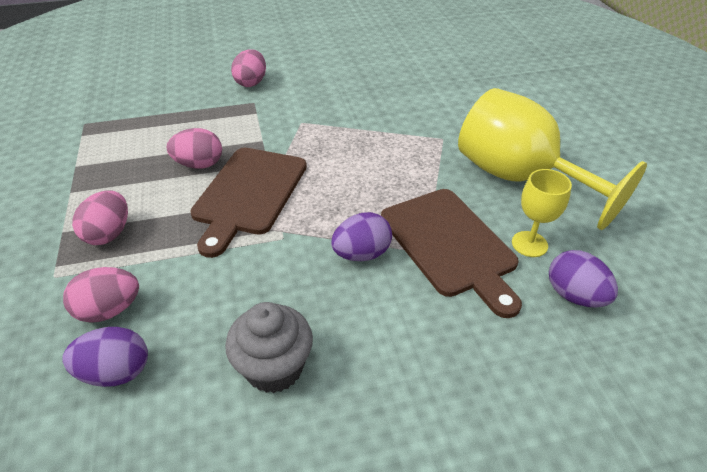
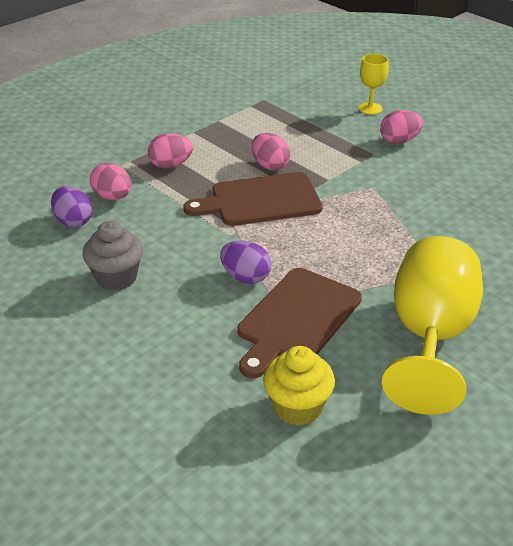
camera: 60 degrees right, 5 degrees down
yellow goblet [512,169,572,257] -> yellow goblet moved to [359,54,389,115]
purple egg [549,250,618,308] -> yellow cupcake [263,346,335,426]

